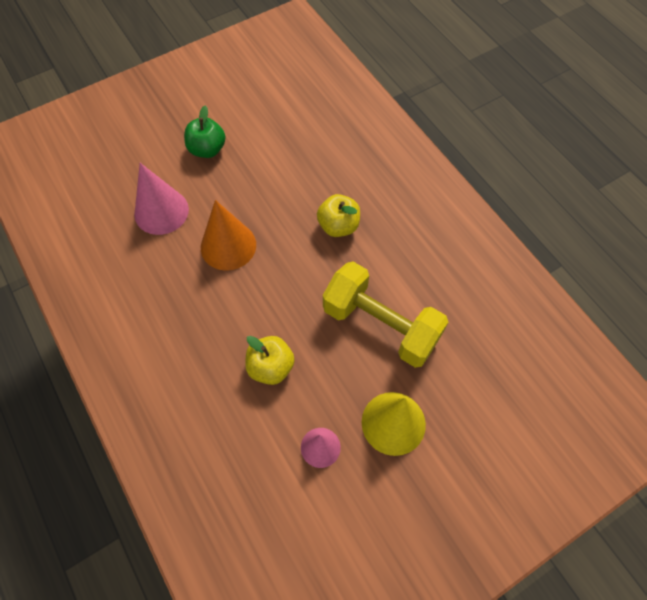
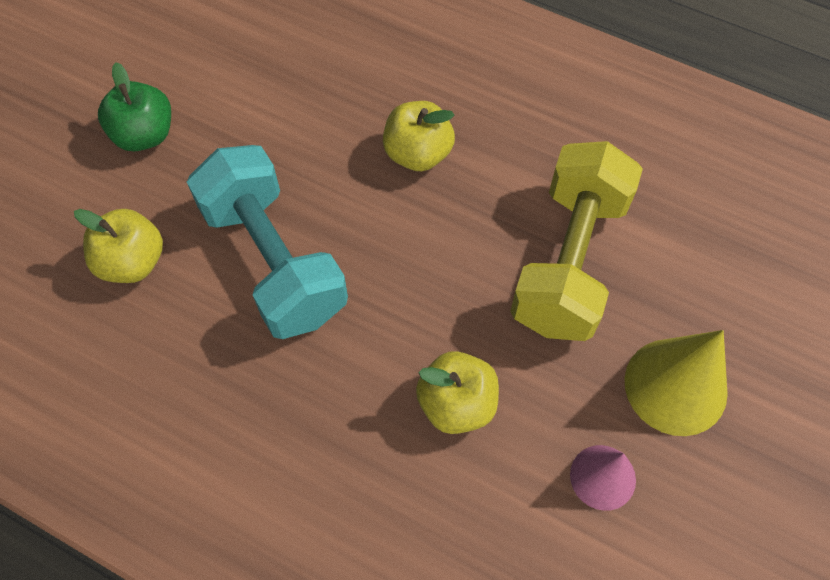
camera: 30 degrees left, 0 degrees up
pink cone [134,163,189,235] -> yellow apple [74,209,163,283]
orange cone [201,200,256,271] -> turquoise dumbbell [187,145,348,339]
yellow dumbbell [323,262,448,368] -> yellow dumbbell turned 75 degrees counterclockwise [510,141,643,341]

